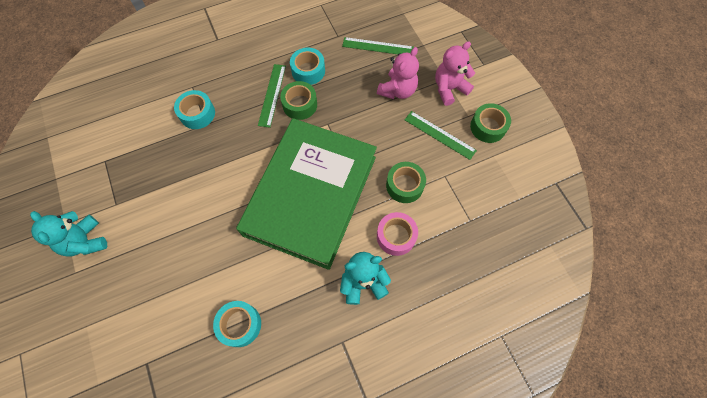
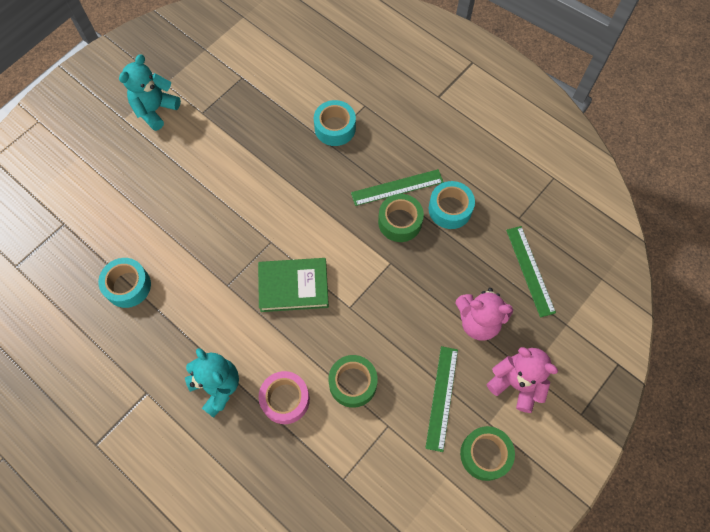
camera: 65 degrees right, 0 degrees up
green book [236,118,377,270] -> green book [258,258,329,312], size x0.44

